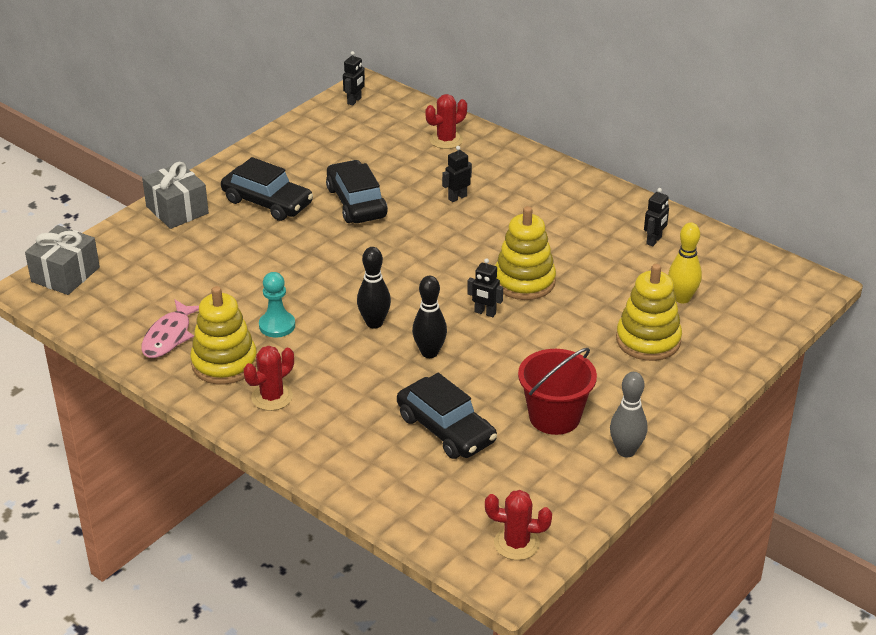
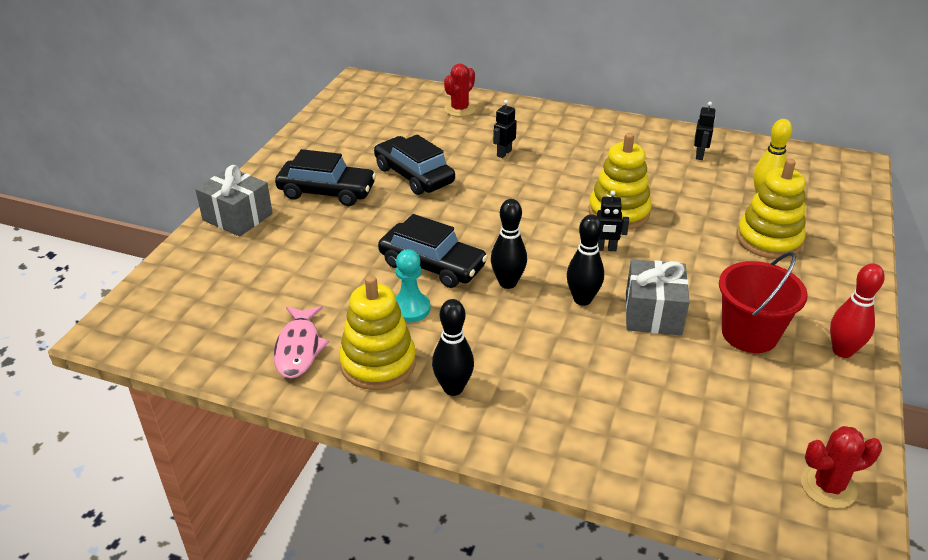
camera: 20 degrees left, 0 degrees up
grey gift [25,225,100,295] -> grey gift moved to [625,259,690,335]
red cactus [244,346,294,411] -> black bowling pin [432,299,474,396]
black robot [343,51,365,106] -> none
black car [397,373,497,459] -> black car moved to [378,214,488,288]
grey bowling pin [610,372,647,457] -> red bowling pin [830,264,885,358]

